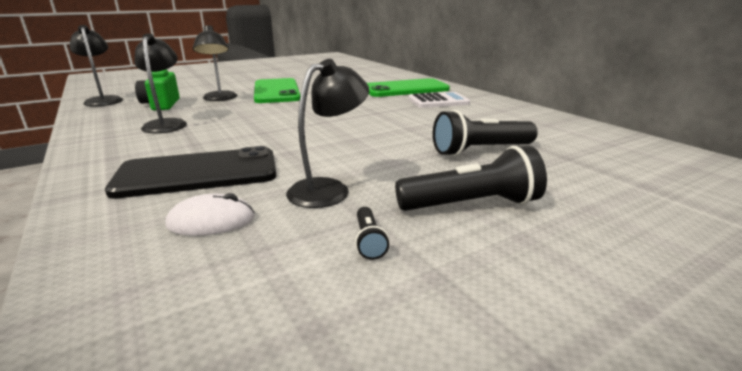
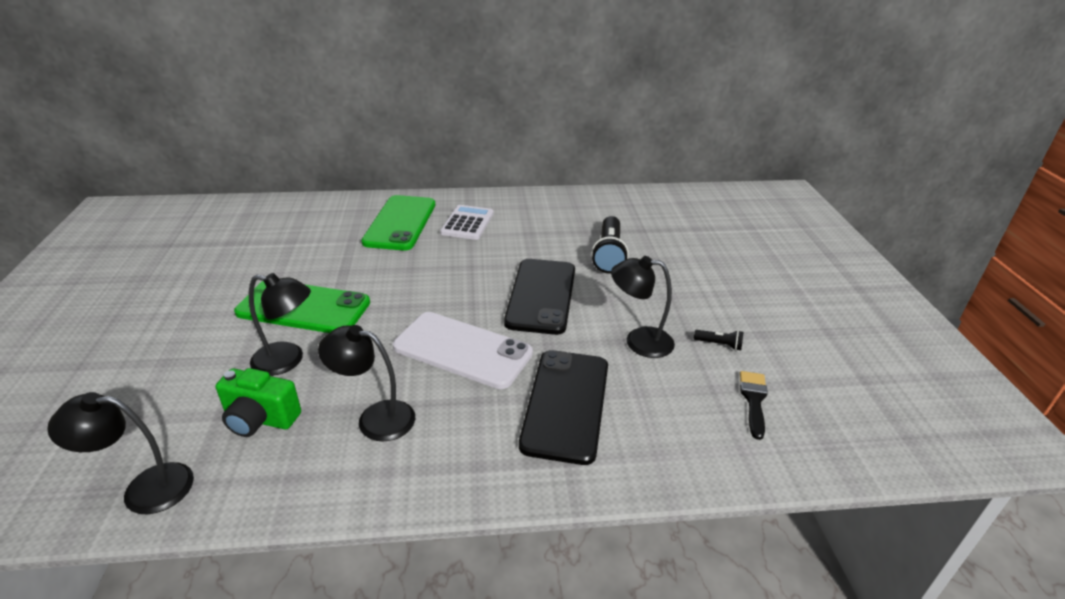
camera: 65 degrees left, 10 degrees up
white mouse [165,193,255,236] -> none
black lamp [286,59,369,208] -> black lamp turned 60 degrees counterclockwise [611,256,675,358]
black flashlight [395,146,547,211] -> none
none -> white phone [393,312,533,389]
none -> black phone [504,259,575,335]
none -> black brush [740,371,768,440]

